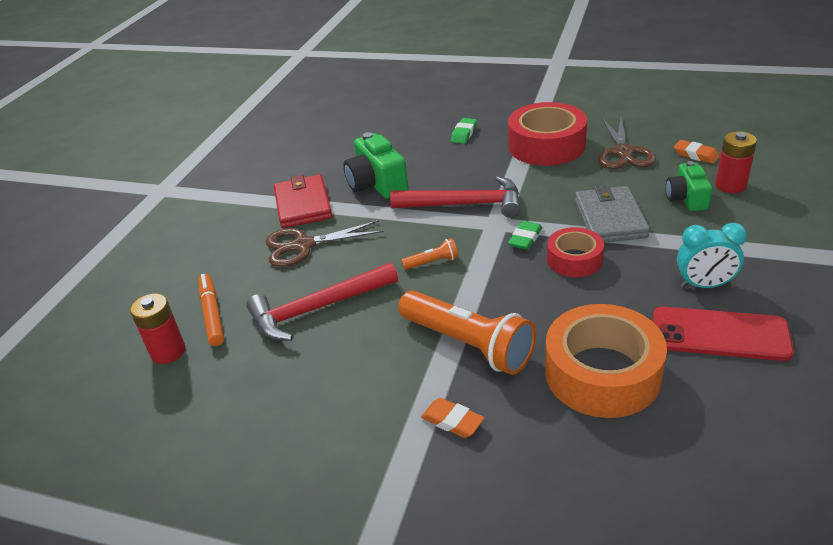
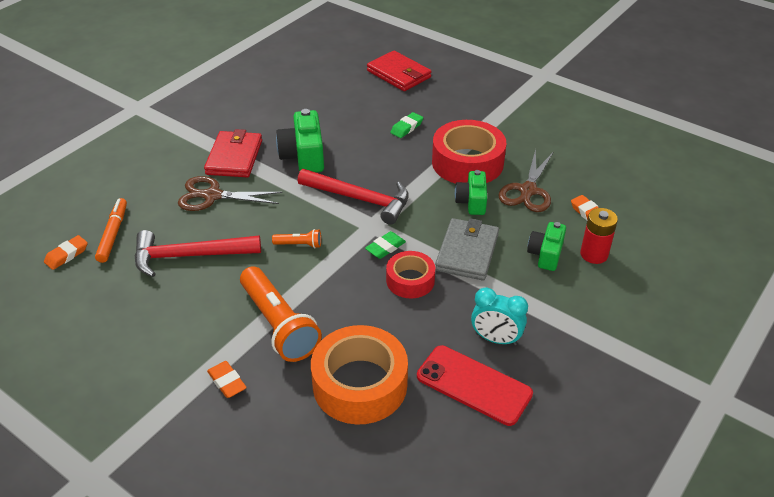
camera: 15 degrees right, 5 degrees up
red battery [130,293,186,364] -> orange eraser [44,235,88,270]
none -> red wallet [367,51,432,91]
none -> green camera [455,170,487,215]

